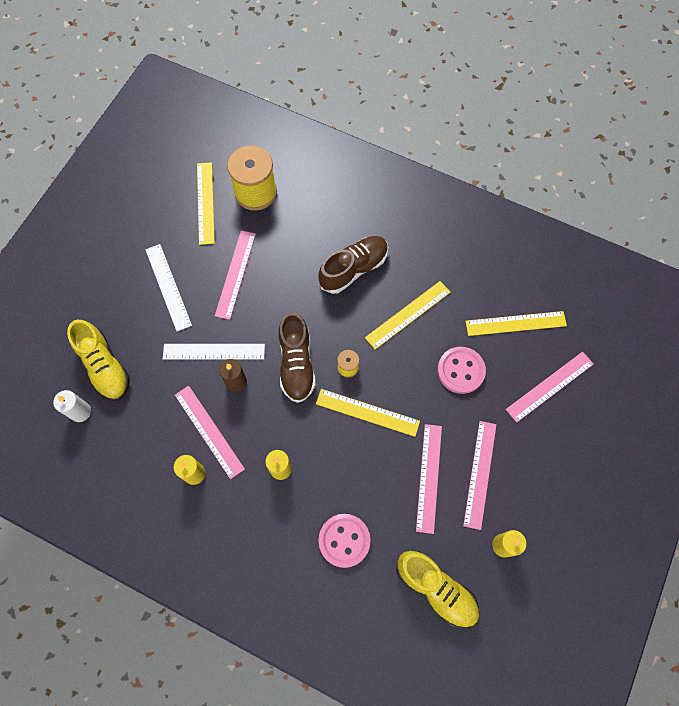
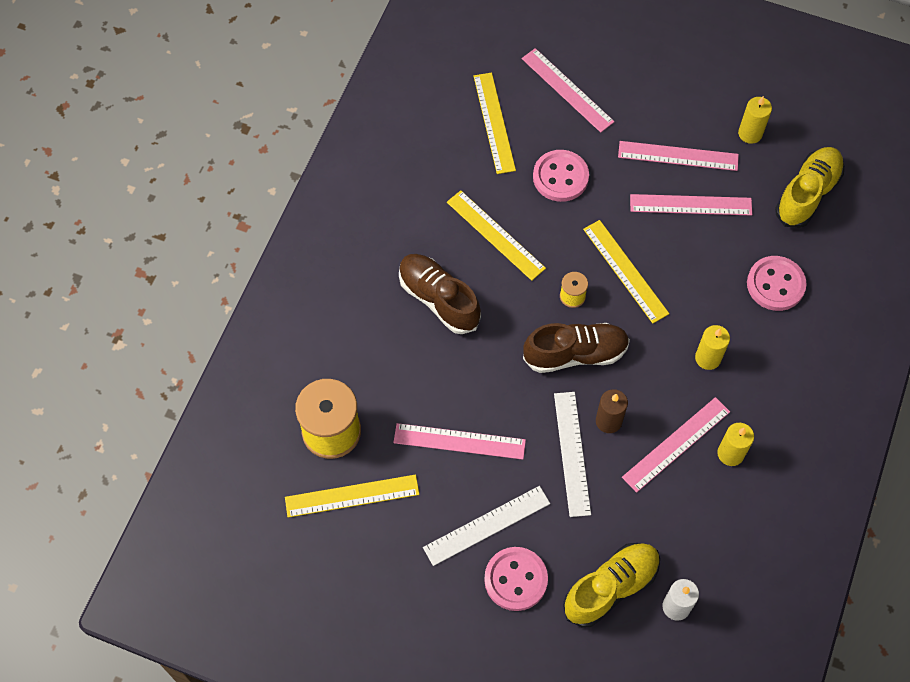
camera: 95 degrees left, 5 degrees down
yellow ruler [316,389,420,437] -> yellow ruler turned 45 degrees counterclockwise [583,220,669,323]
none -> pink button [484,547,548,611]

